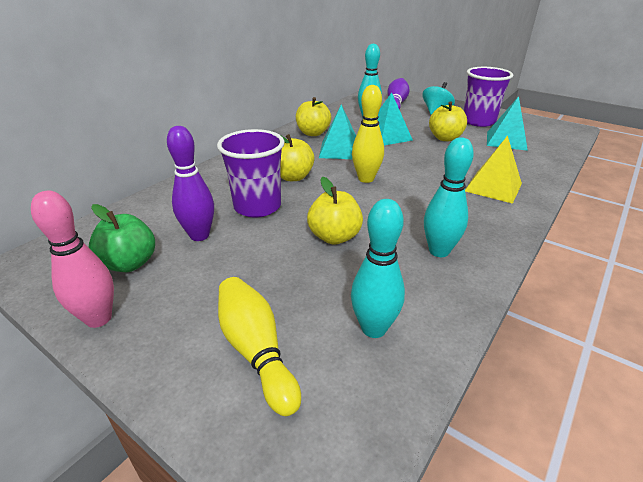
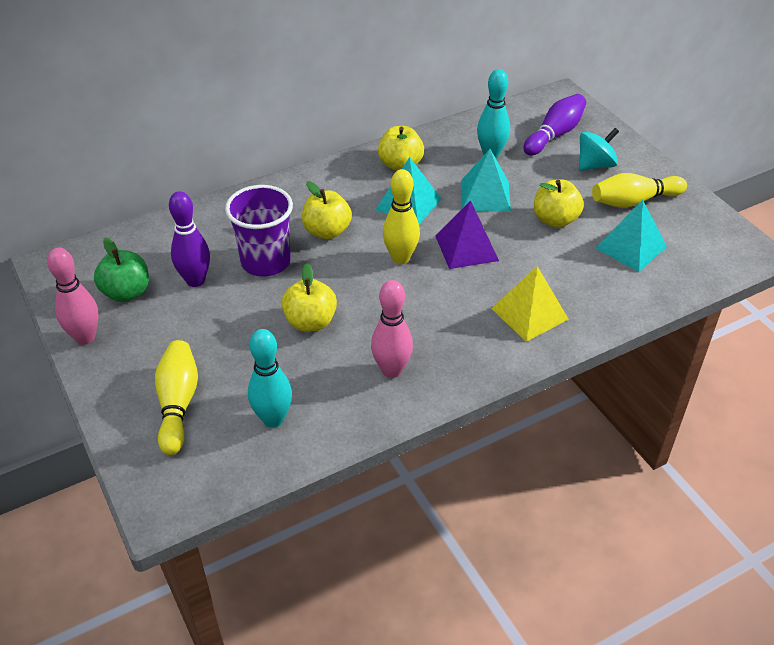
camera: 25 degrees right, 10 degrees up
turquoise bowling pin [424,137,474,257] -> pink bowling pin [371,280,413,378]
purple cup [464,67,513,127] -> yellow bowling pin [592,173,687,208]
none -> purple pyramid [436,200,499,269]

